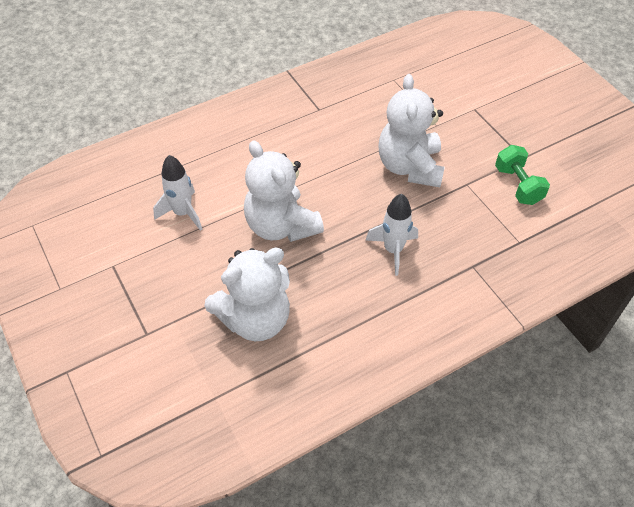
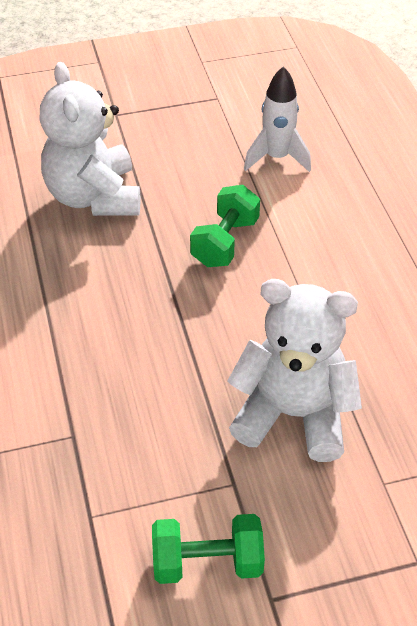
camera: 105 degrees right, 5 degrees down
white teddy bear [244,140,324,242] -> green dumbbell [190,185,260,267]
white rocket [365,194,418,276] -> none

